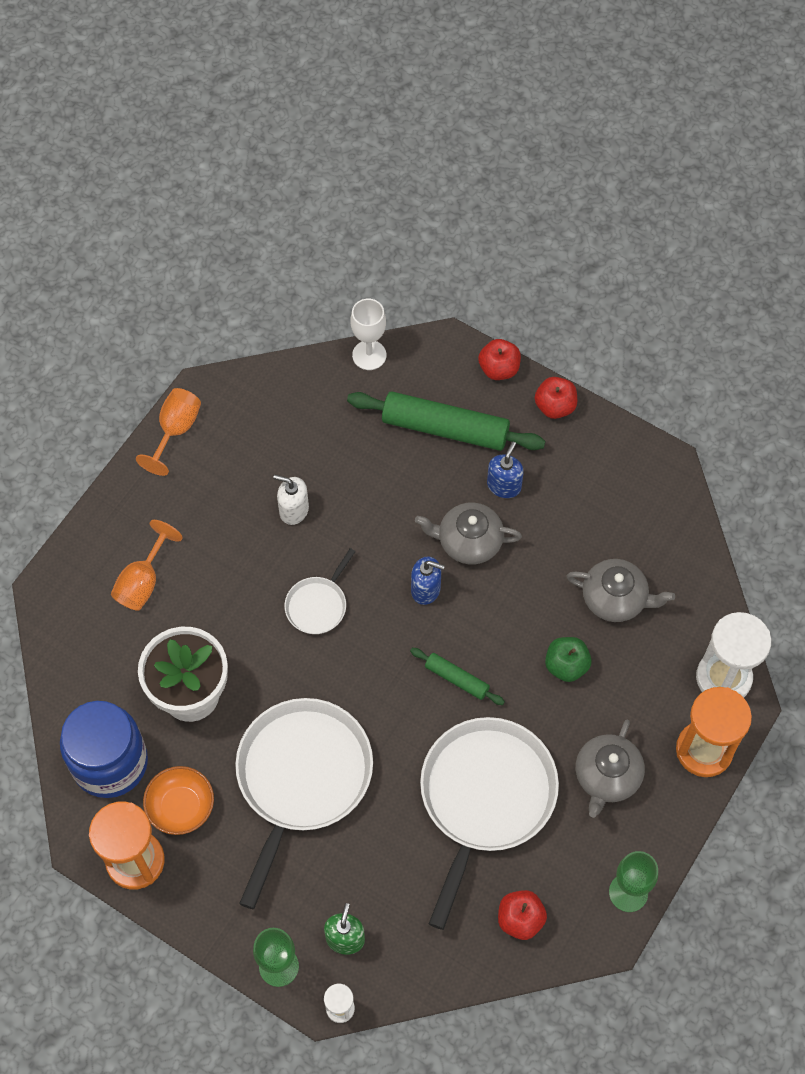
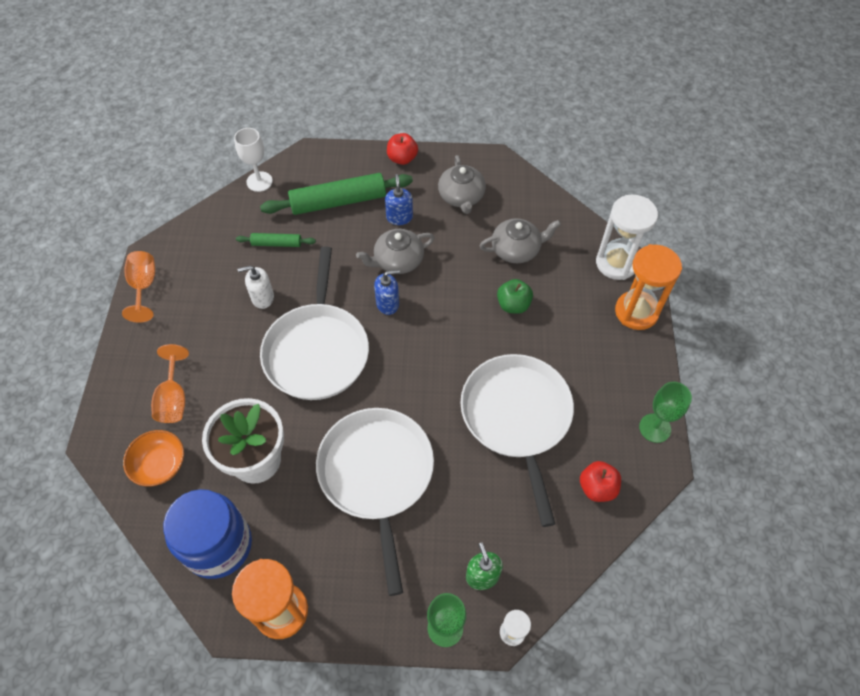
camera: 30 degrees left, 5 degrees down
orange bowl [143,766,214,835] -> orange bowl moved to [123,430,184,487]
white pan [284,548,356,634] -> white pan [260,246,369,400], size x2.12
green rolling pin [410,648,505,705] -> green rolling pin moved to [236,233,316,247]
red apple [478,339,521,380] -> none
grey teapot [576,720,645,818] -> grey teapot moved to [438,155,486,214]

